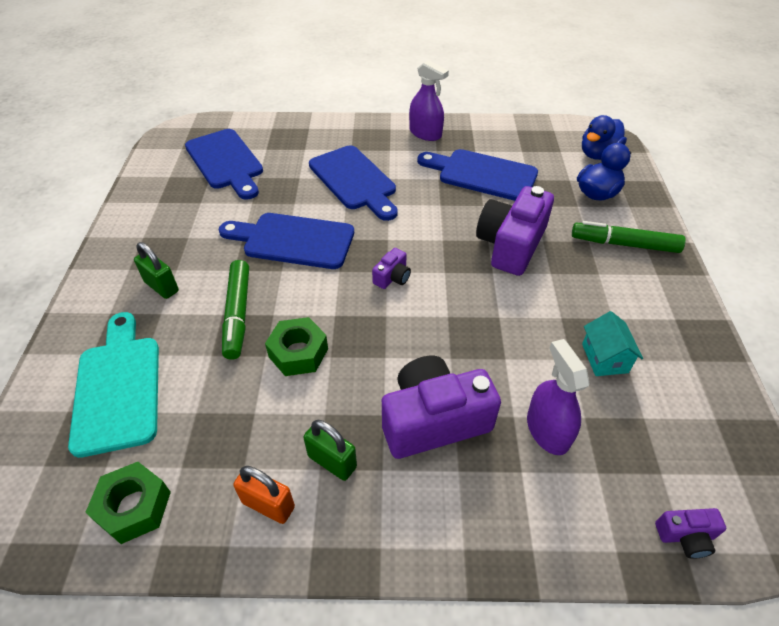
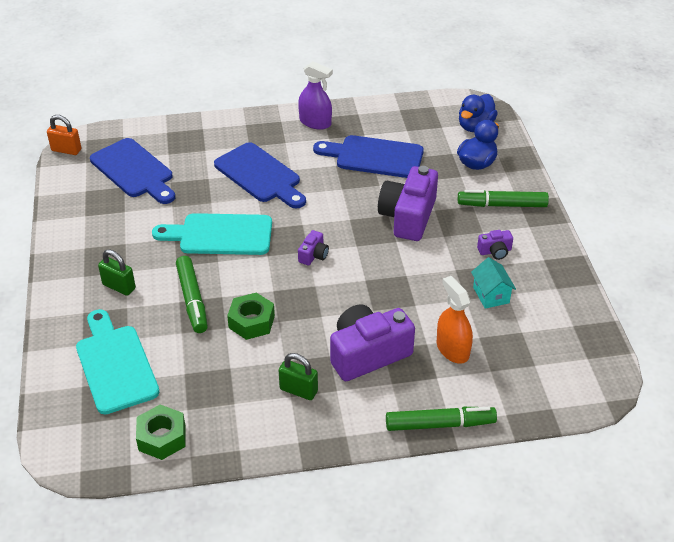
camera: 10 degrees left, 5 degrees down
blue cutting board [219,213,354,269] -> turquoise cutting board [152,213,272,255]
orange padlock [233,466,295,524] -> orange padlock moved to [47,115,82,155]
purple spray bottle [527,339,590,455] -> orange spray bottle [437,276,473,364]
purple camera [655,508,726,559] -> purple camera moved to [477,230,513,260]
none -> green marker [386,407,497,431]

